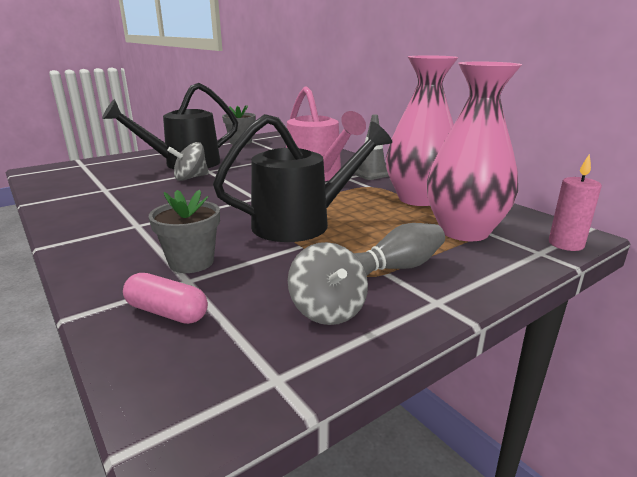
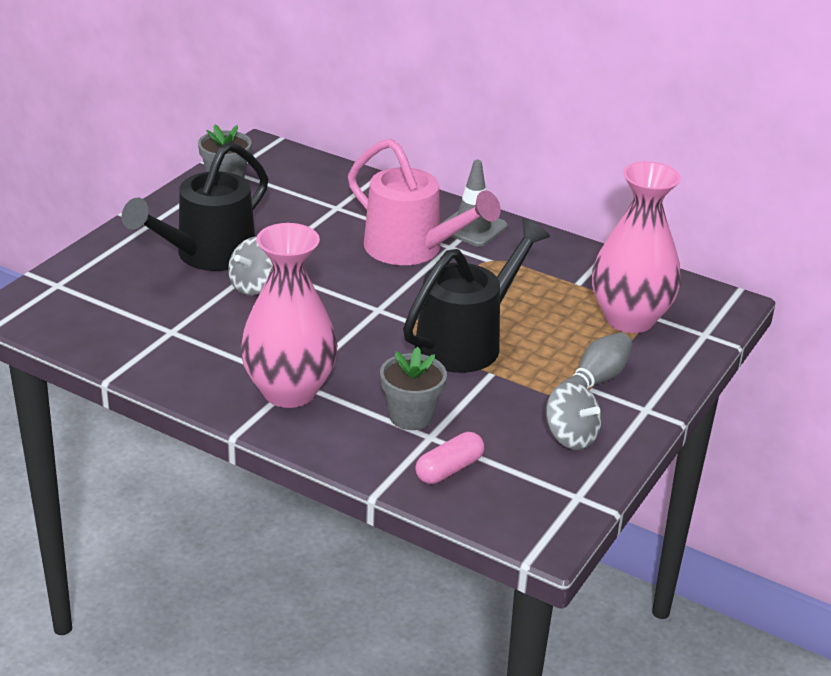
camera: 25 degrees left, 10 degrees up
pink capsule [123,273,208,324] -> pink capsule turned 45 degrees counterclockwise [415,432,484,484]
pink vase [386,55,459,206] -> pink vase moved to [240,223,338,408]
pink candle [549,153,602,251] -> none

